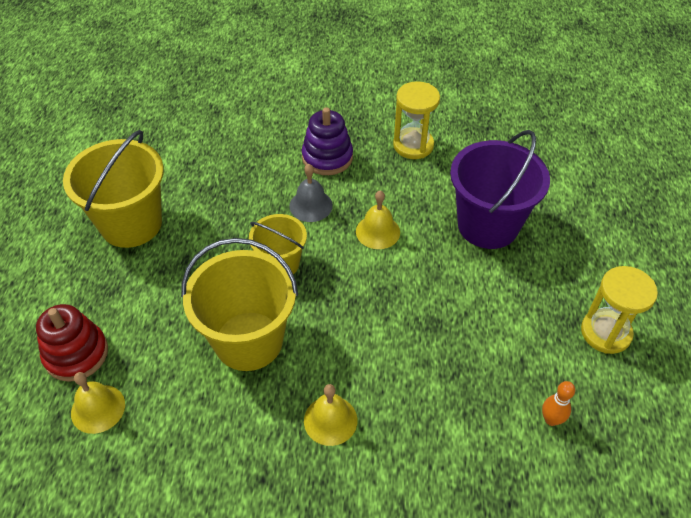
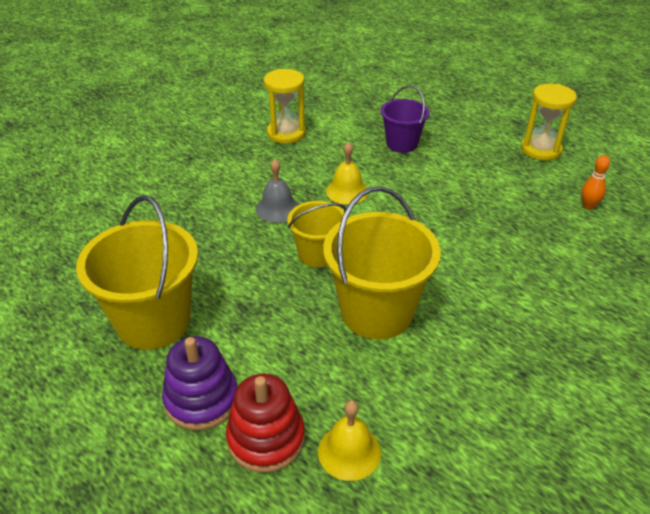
camera: 50 degrees left, 10 degrees down
purple stacking toy [302,107,353,175] -> purple stacking toy moved to [162,336,237,430]
yellow bell [304,384,358,446] -> none
purple bucket [450,130,550,249] -> purple bucket [381,85,429,153], size x0.58

